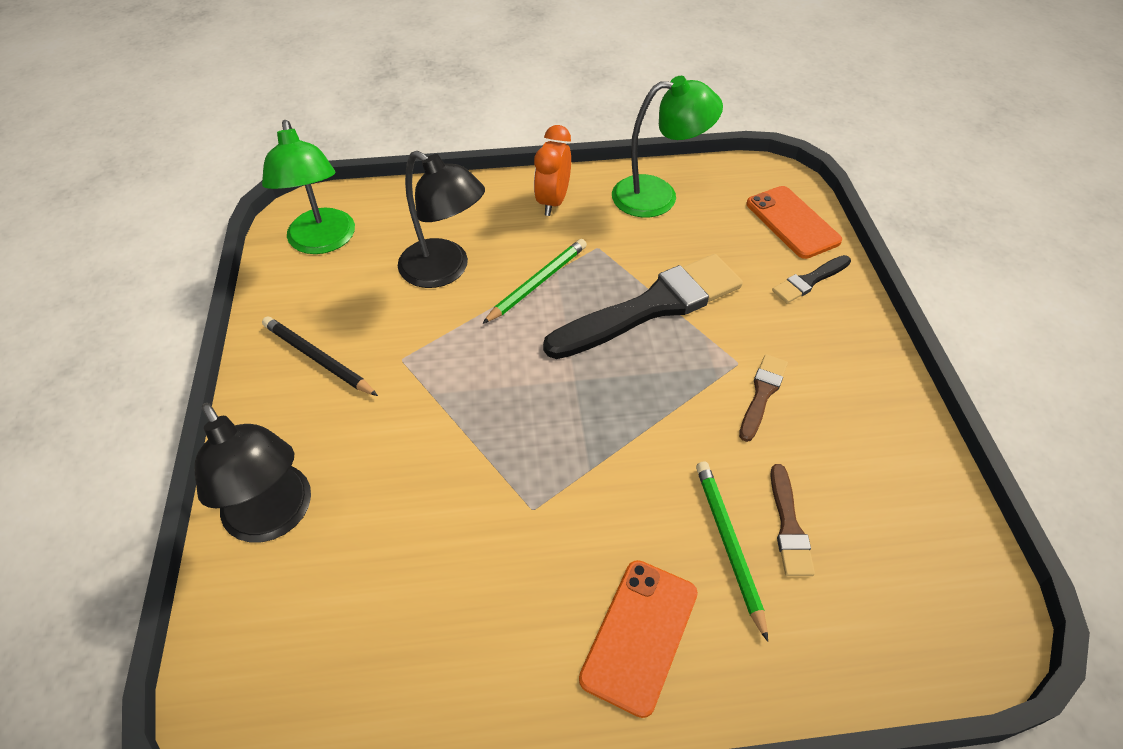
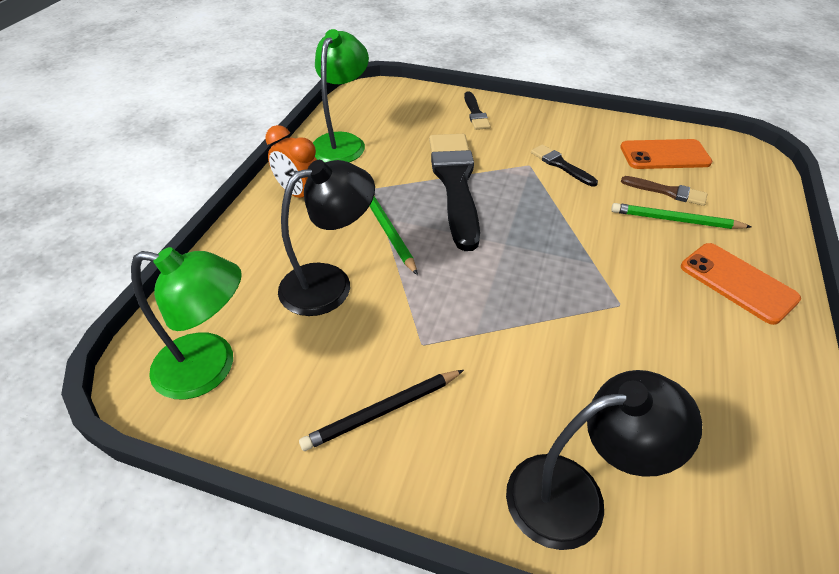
camera: 65 degrees left, 5 degrees down
brown brush [739,354,788,442] -> black brush [531,144,598,187]
orange phone [746,186,842,259] -> orange phone moved to [620,139,712,169]

